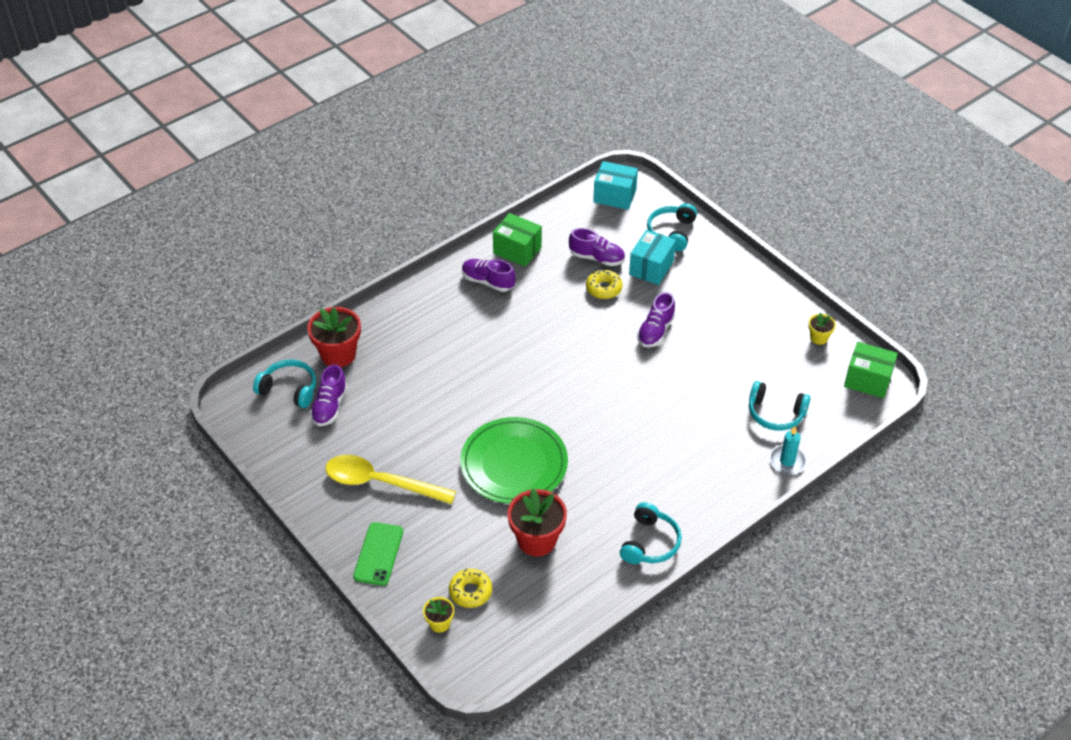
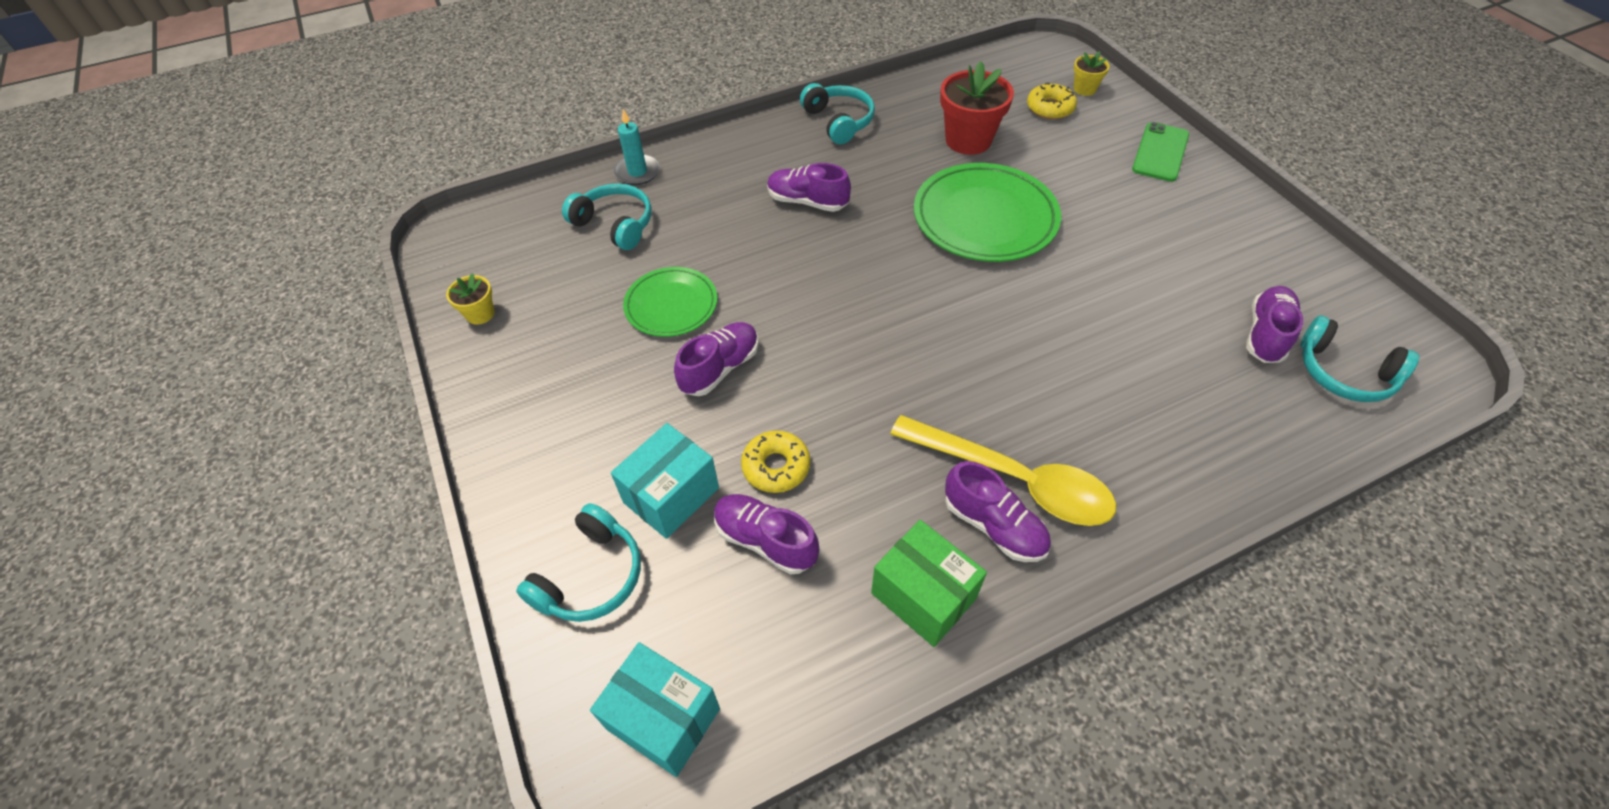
camera: 165 degrees left, 5 degrees up
red flower pot [307,307,361,367] -> none
yellow spoon [325,455,456,504] -> yellow spoon moved to [890,415,1116,526]
turquoise headphones [620,502,682,564] -> turquoise headphones turned 120 degrees clockwise [800,83,875,144]
green box [844,342,898,398] -> none
none -> green plate [623,267,717,337]
none -> purple shoe [767,163,851,212]

